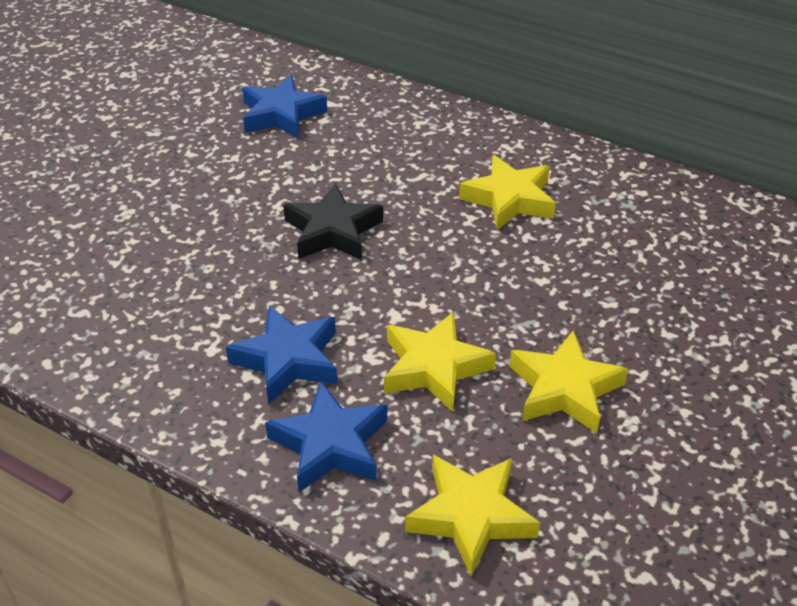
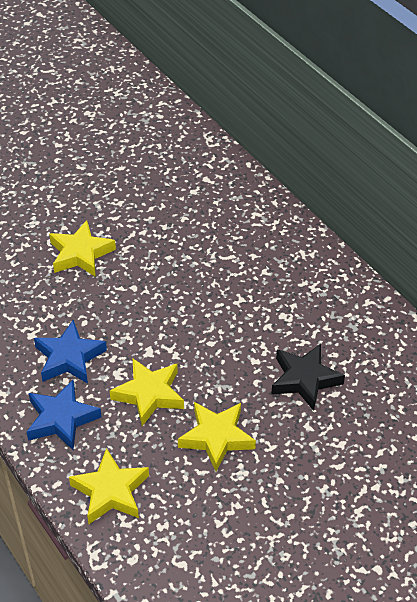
camera: 25 degrees right, 5 degrees up
blue star [242,75,327,139] -> none
black star [283,183,383,260] -> black star moved to [271,344,345,411]
yellow star [459,155,556,230] -> yellow star moved to [49,220,116,277]

